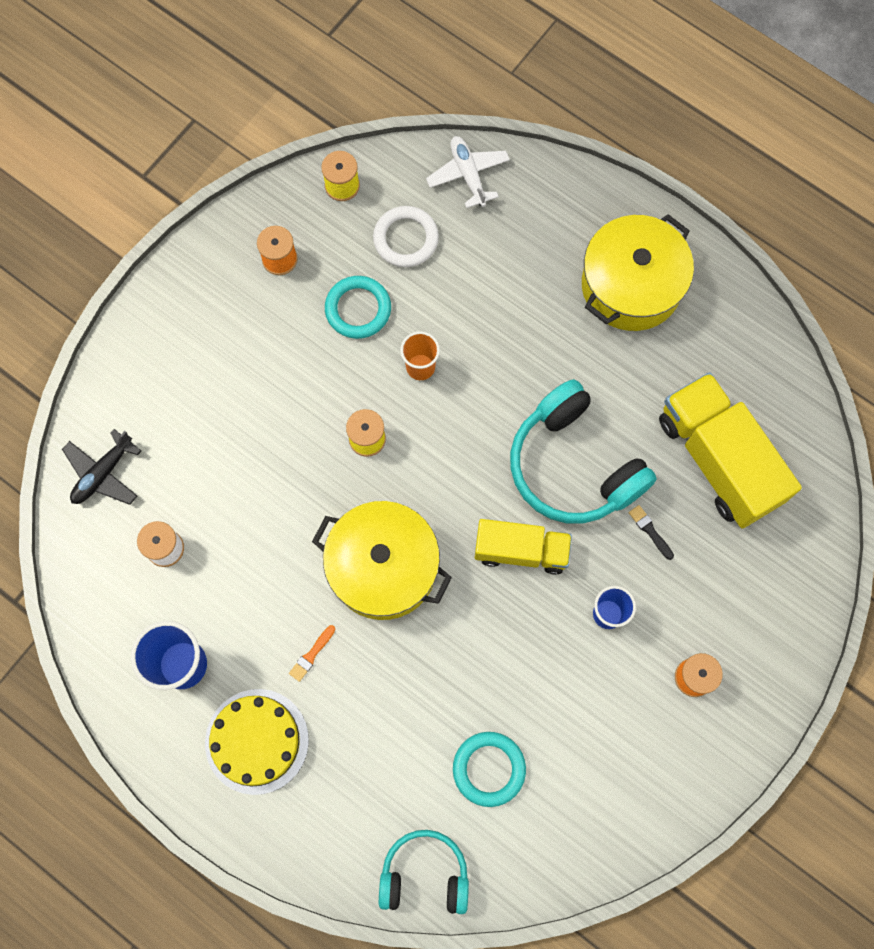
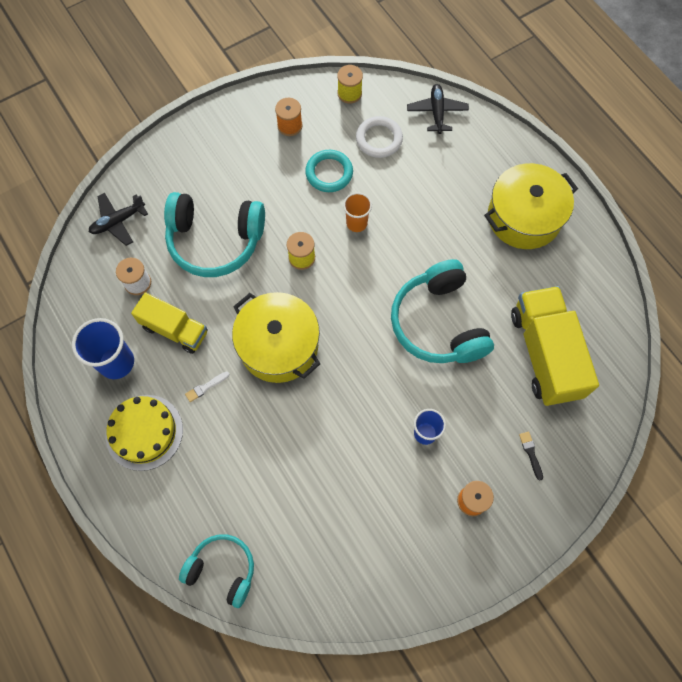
camera: 20 degrees right, 5 degrees down
orange brush [289,625,335,682] -> white brush [185,372,229,402]
white plane [426,136,510,208] -> black plane [407,84,469,134]
turquoise ring [453,732,526,807] -> none
yellow truck [475,519,572,575] -> yellow truck moved to [131,292,208,354]
black brush [629,505,674,560] -> black brush moved to [519,432,543,481]
none -> turquoise headphones [164,192,265,277]

